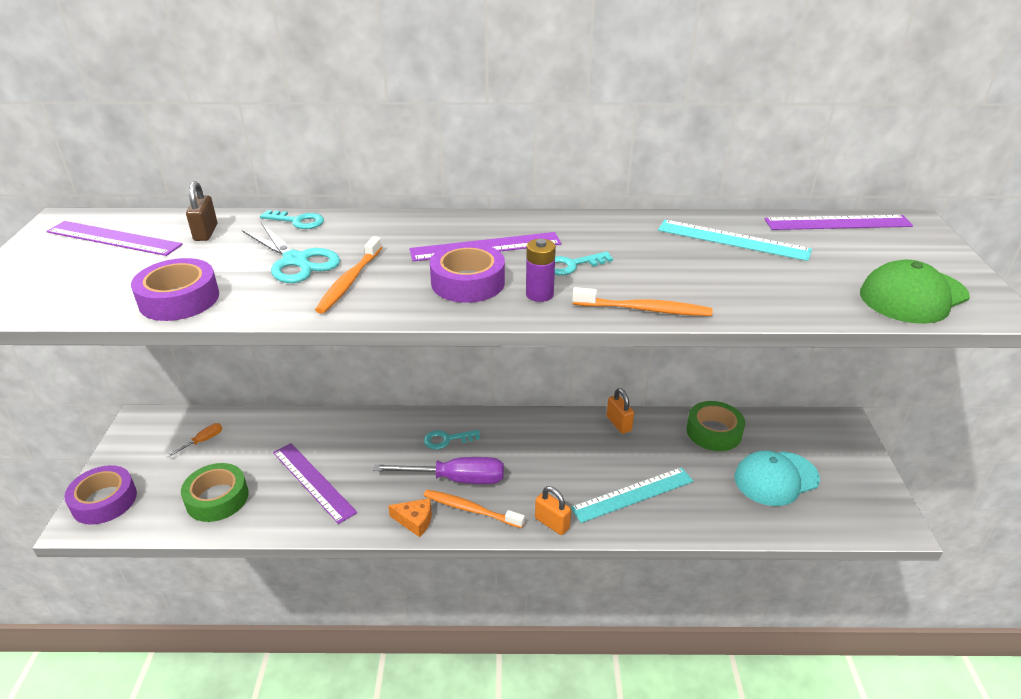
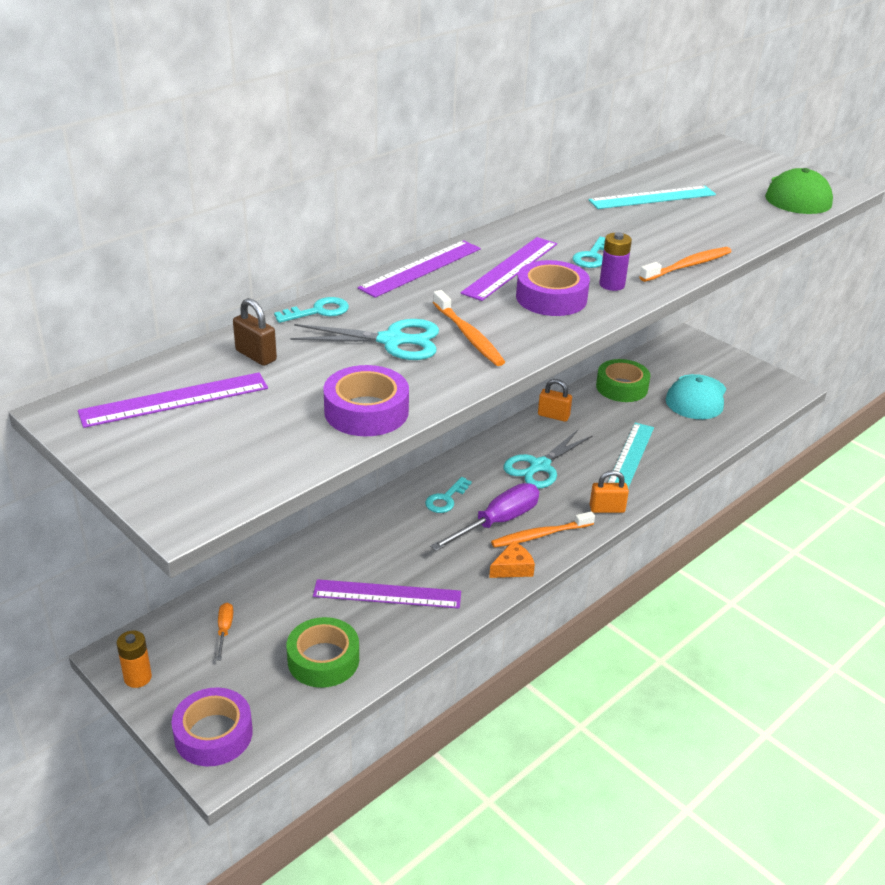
camera: 45 degrees left, 0 degrees up
purple ruler [764,215,913,230] -> purple ruler moved to [358,240,481,298]
none -> orange battery [117,631,152,688]
none -> turquoise scissors [503,430,592,488]

